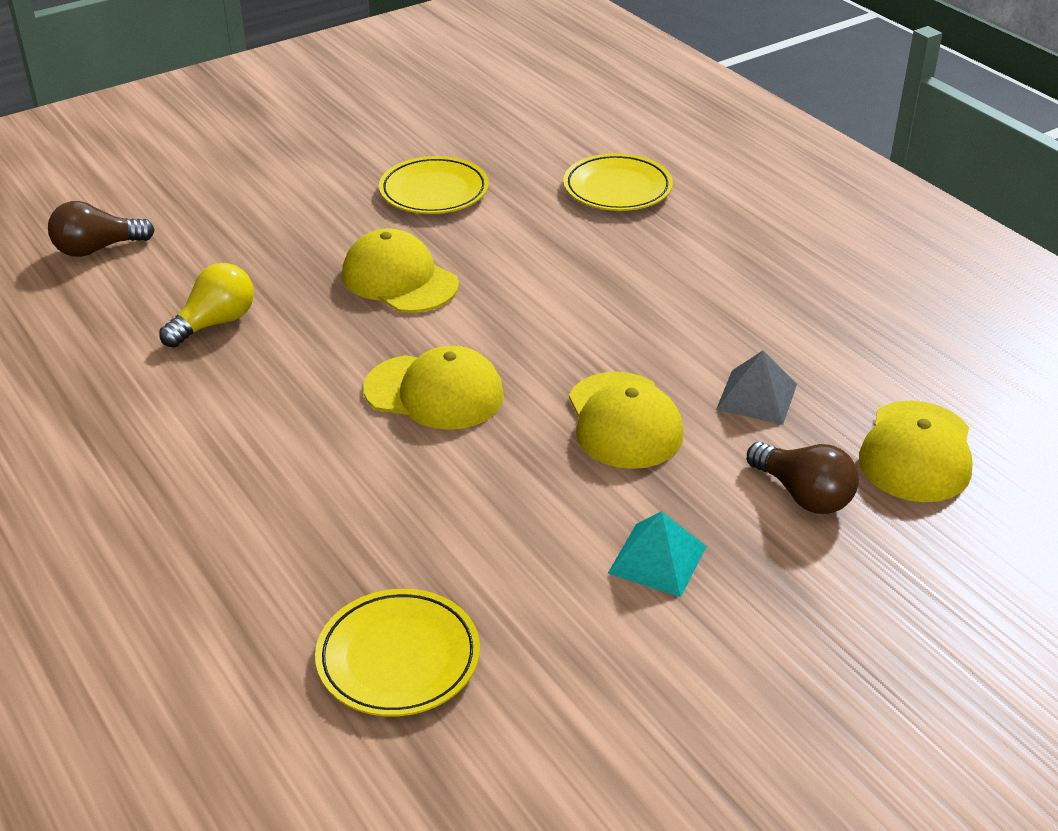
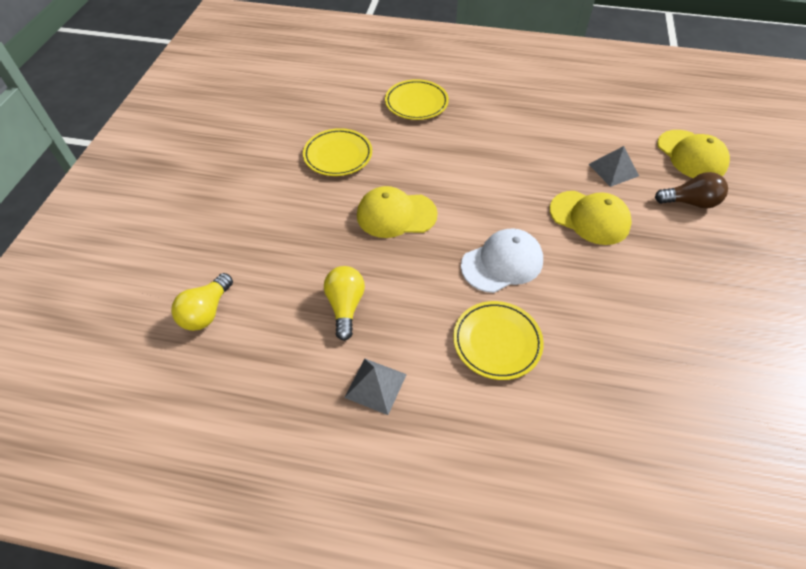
camera: 45 degrees left, 15 degrees up
brown light bulb [48,201,155,257] -> yellow light bulb [171,273,233,331]
yellow plate [315,589,480,716] -> yellow plate moved to [453,301,544,380]
yellow cap [363,346,504,430] -> white cap [461,228,543,293]
turquoise pyramid [608,511,707,597] -> none
none -> grey pyramid [345,358,407,415]

